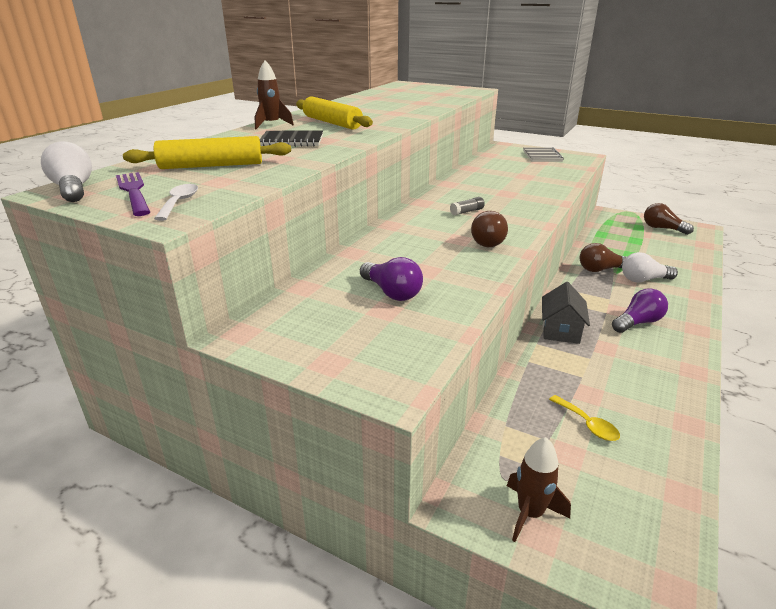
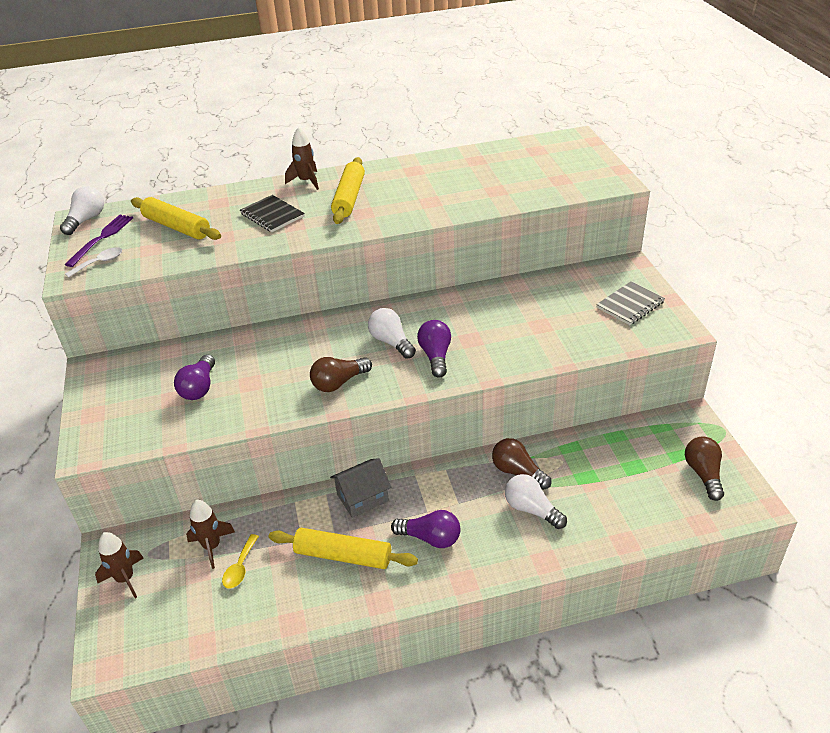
camera: 50 degrees right, 10 degrees up
grey glue stick [450,197,485,215] -> white light bulb [368,308,416,359]
none -> brown rocket [186,500,235,569]
none -> yellow rolling pin [269,528,418,569]
none -> purple light bulb [417,320,451,378]

